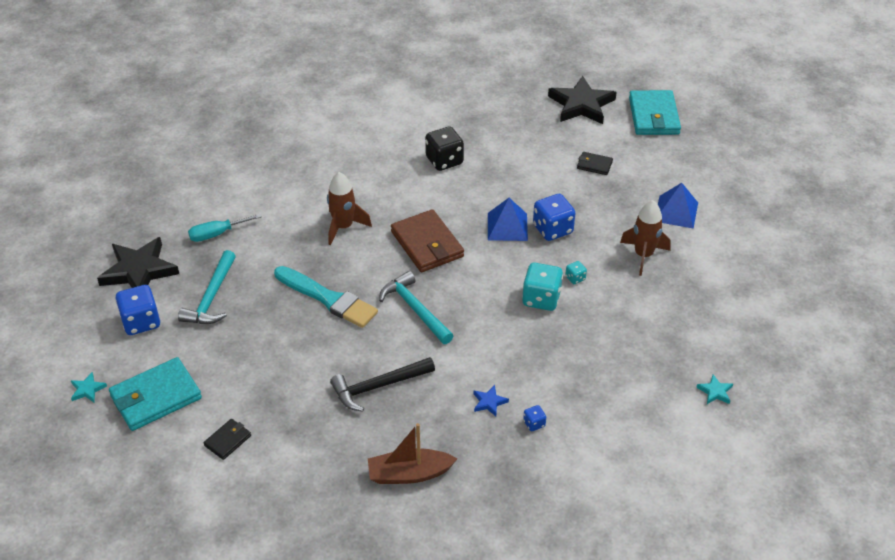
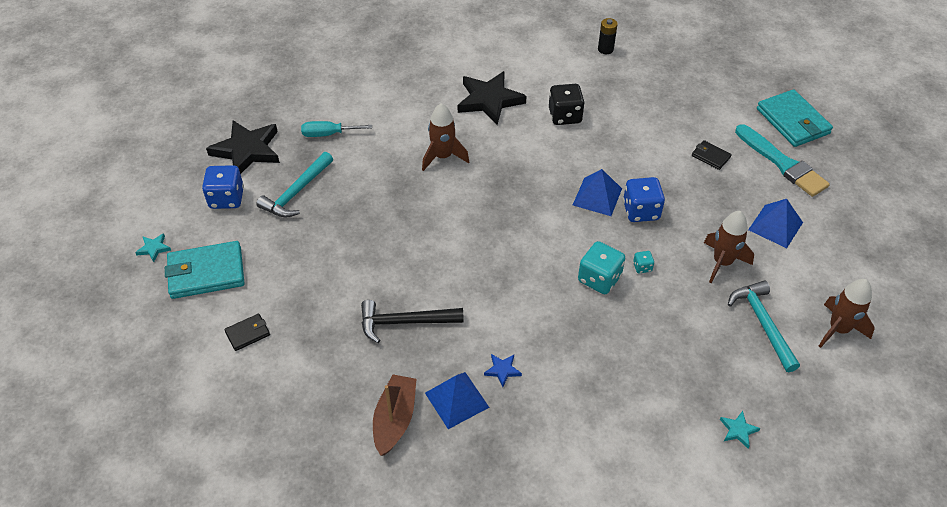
camera: 20 degrees right, 5 degrees up
turquoise brush [274,266,378,328] -> turquoise brush moved to [735,124,830,197]
brown boat [368,423,457,484] -> brown boat turned 90 degrees clockwise [373,374,417,456]
turquoise hammer [379,271,453,344] -> turquoise hammer moved to [728,280,800,372]
brown wallet [391,209,464,272] -> none
blue dice [523,405,546,431] -> none
black star [548,76,617,124] -> black star moved to [458,71,527,125]
turquoise wallet [629,90,681,135] -> turquoise wallet turned 45 degrees counterclockwise [757,89,833,147]
none -> blue pyramid [425,372,490,429]
none -> black battery [598,18,618,54]
none -> brown rocket [819,279,875,348]

